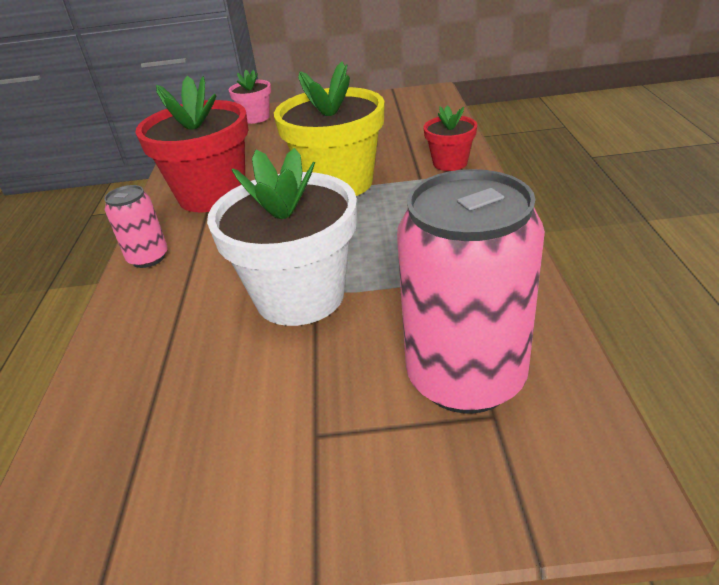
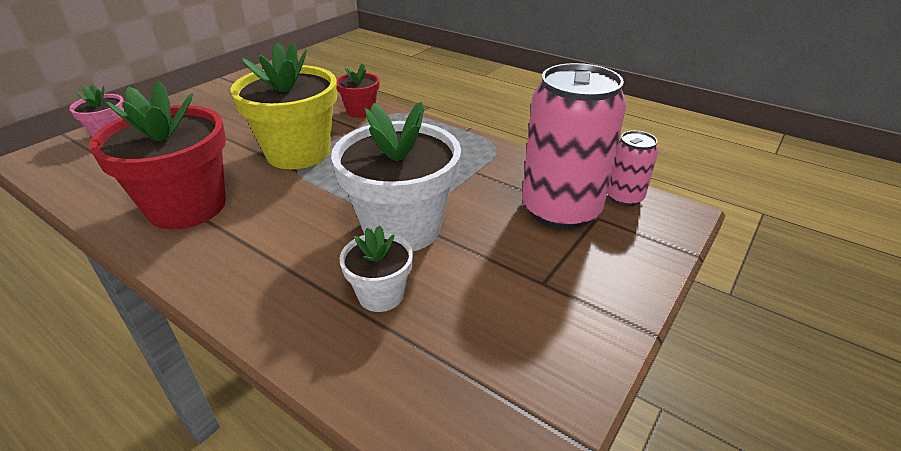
camera: 55 degrees left, 0 degrees up
pink can [104,185,168,268] -> pink can moved to [607,131,658,206]
none -> white flower pot [340,225,413,312]

